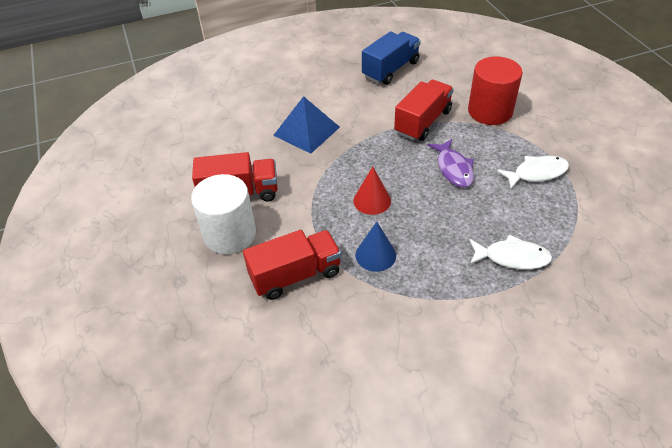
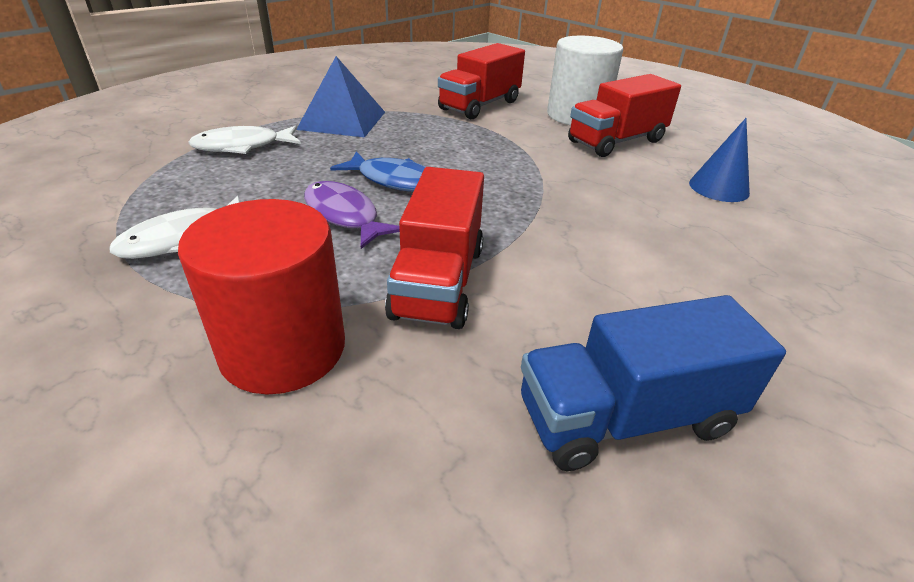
camera: 150 degrees right, 10 degrees down
blue pyramid [273,96,340,154] -> blue pyramid moved to [296,56,385,137]
red cone [353,166,391,215] -> none
blue cone [356,222,396,272] -> blue cone moved to [689,118,750,202]
blue truck [362,31,421,85] -> blue truck turned 60 degrees clockwise [521,295,786,471]
none -> blue fish [330,151,425,192]

